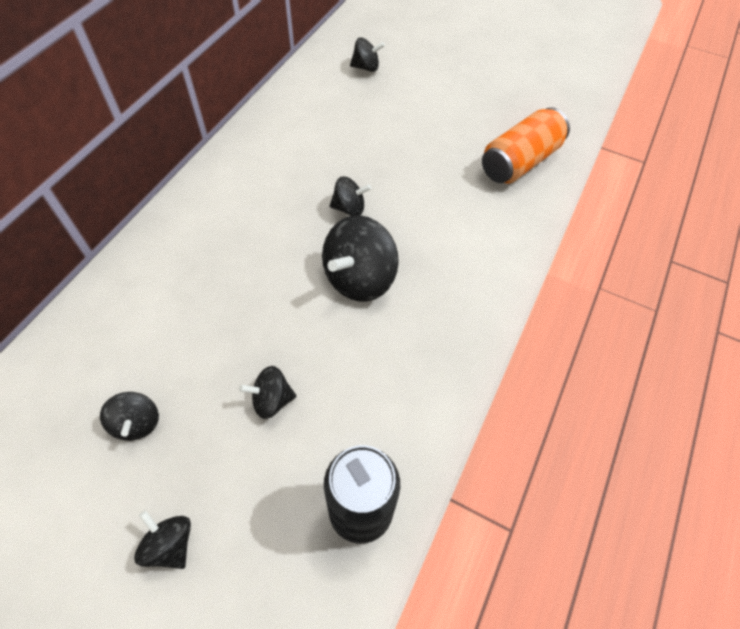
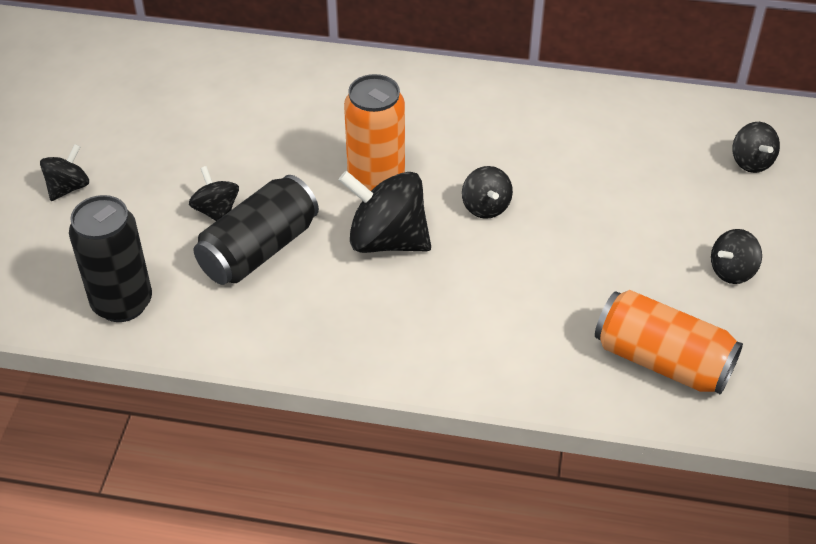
camera: 75 degrees right, 10 degrees down
black spinning top [100,392,159,441] -> black spinning top moved to [711,229,762,284]
none -> black can [194,175,319,285]
none -> orange can [344,74,405,191]

